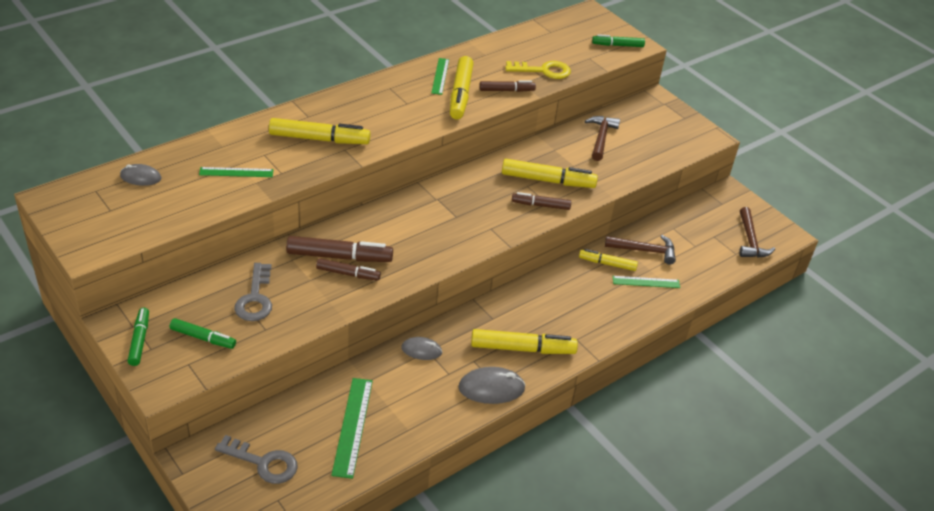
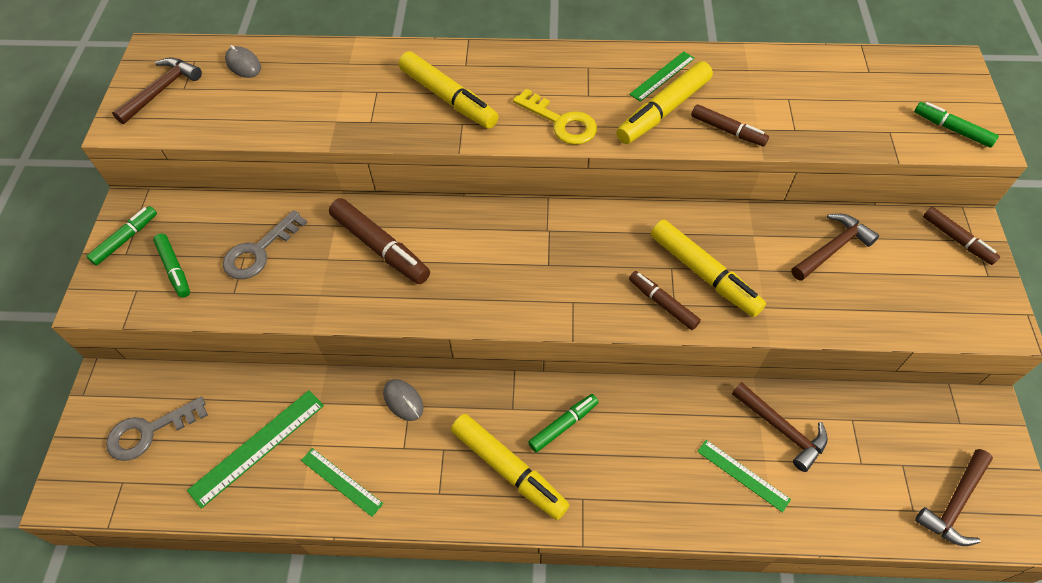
camera: 45 degrees right, 15 degrees up
green ruler [199,167,273,177] -> green ruler moved to [301,448,383,517]
grey key [215,435,298,484] -> grey key turned 90 degrees clockwise [106,397,208,461]
brown marker [316,258,381,281] -> brown marker moved to [923,207,1000,265]
grey mouse [458,367,526,404] -> none
yellow key [505,61,571,79] -> yellow key moved to [513,89,597,145]
yellow marker [579,249,638,271] -> none
none -> brown hammer [112,57,202,124]
none -> green marker [528,394,599,453]

